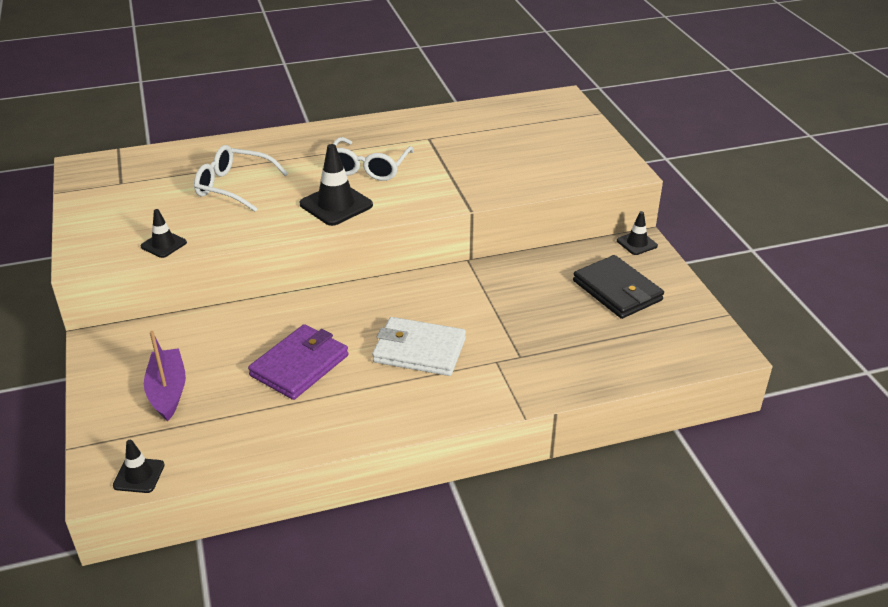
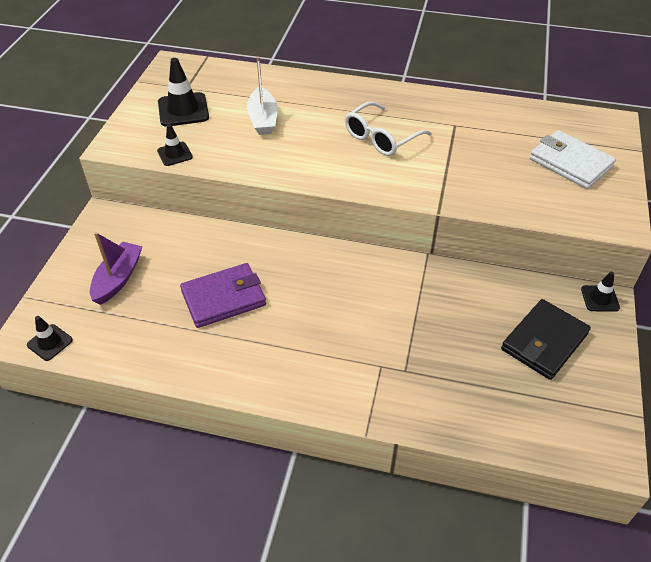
camera: 30 degrees right, 10 degrees up
white glasses [194,145,288,212] -> white boat [247,56,278,135]
black traffic cone [299,144,373,226] -> black traffic cone moved to [158,58,209,127]
white wallet [372,317,466,376] -> white wallet moved to [530,130,616,189]
black wallet [573,255,664,319] -> black wallet turned 45 degrees clockwise [501,299,591,380]

